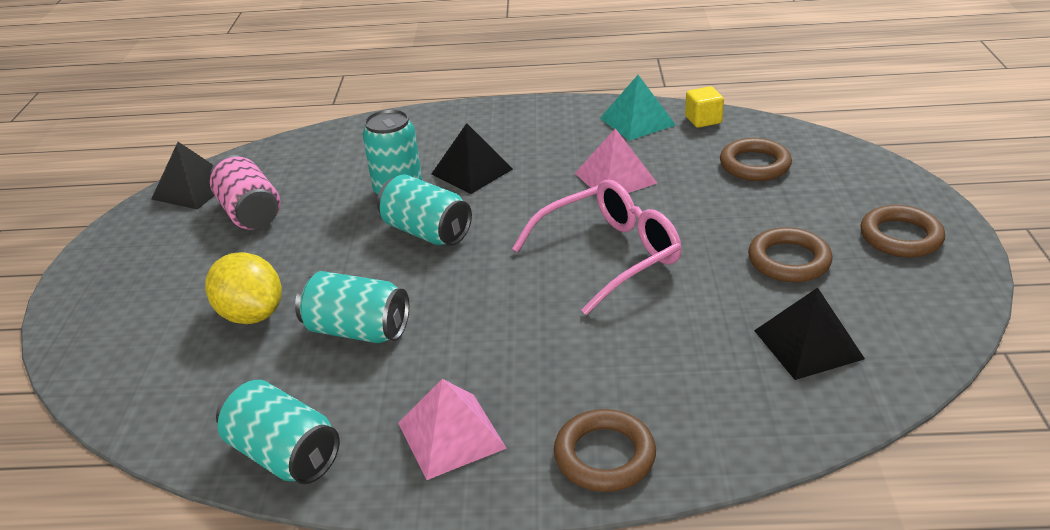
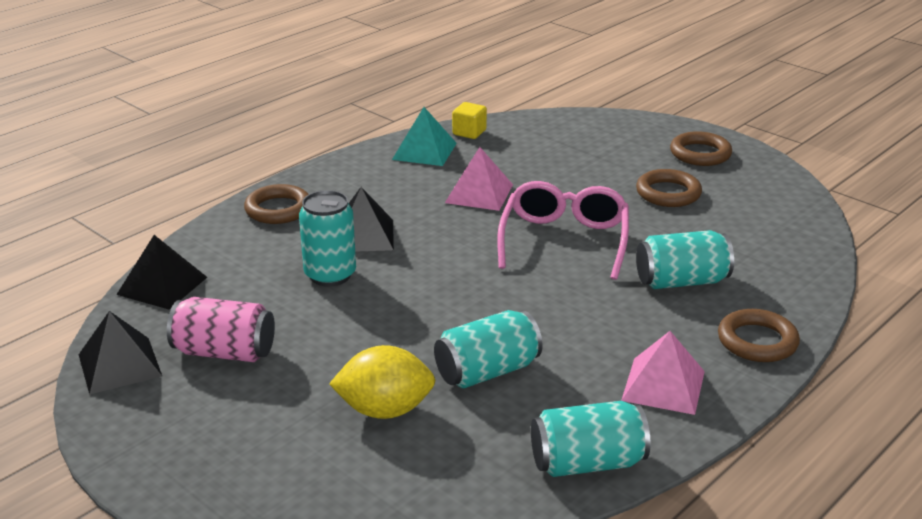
camera: 50 degrees left, 5 degrees down
turquoise can [377,174,472,246] -> turquoise can moved to [636,230,734,289]
brown ring [720,138,792,181] -> brown ring moved to [244,184,308,224]
black pyramid [754,288,865,380] -> black pyramid moved to [116,235,207,310]

